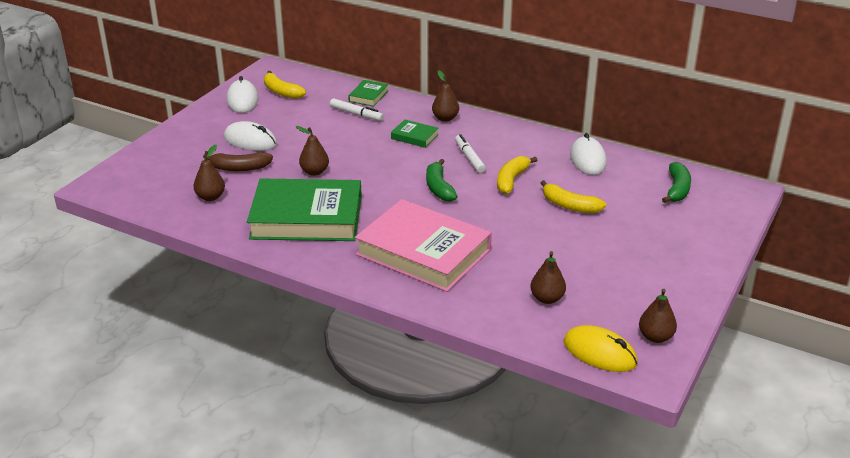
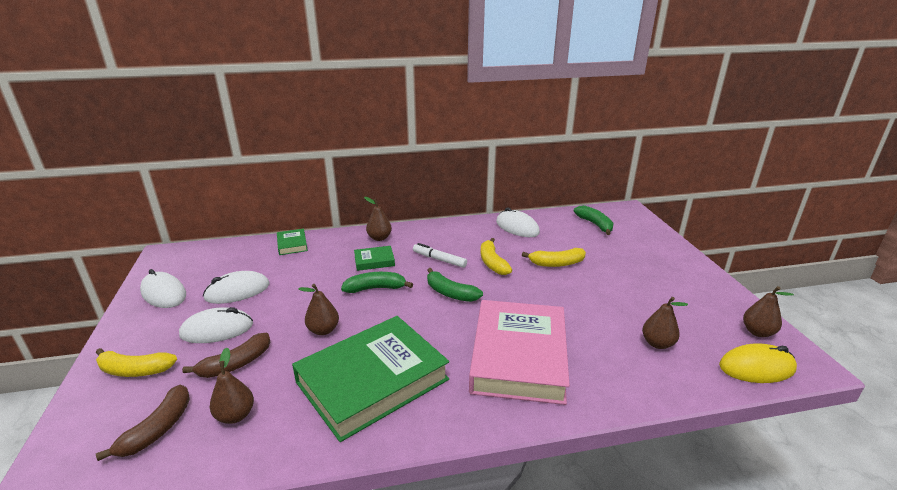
camera: 40 degrees left, 5 degrees down
yellow banana [264,71,306,99] -> yellow banana moved to [96,348,177,377]
white marker [330,98,383,121] -> none
pink book [355,199,492,292] -> pink book turned 75 degrees counterclockwise [469,300,570,405]
none -> brown banana [96,385,190,461]
none -> white mouse [203,271,269,304]
none -> green banana [341,272,413,293]

